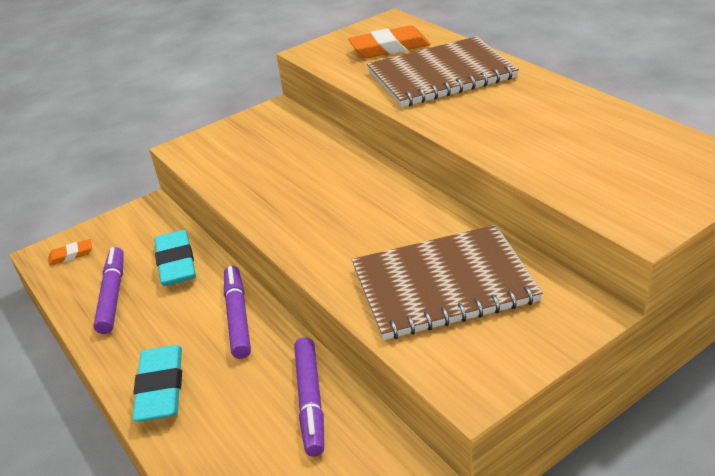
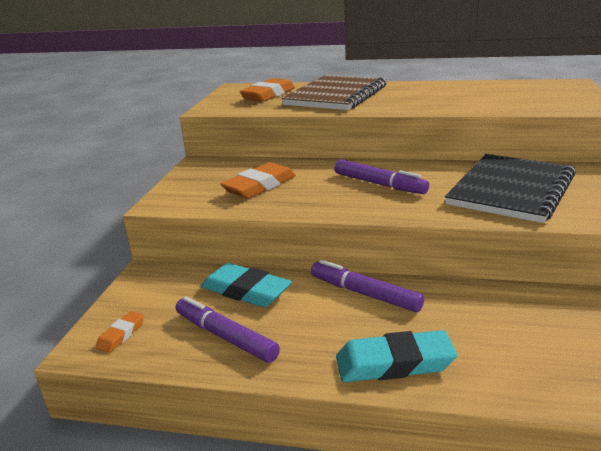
camera: 45 degrees left, 10 degrees down
turquoise eraser [132,345,182,422] -> turquoise eraser turned 45 degrees counterclockwise [336,330,457,382]
purple marker [294,337,324,457] -> purple marker moved to [334,159,429,194]
brown notebook [352,225,543,340] -> black notebook [445,154,576,223]
none -> orange eraser [220,162,296,198]

